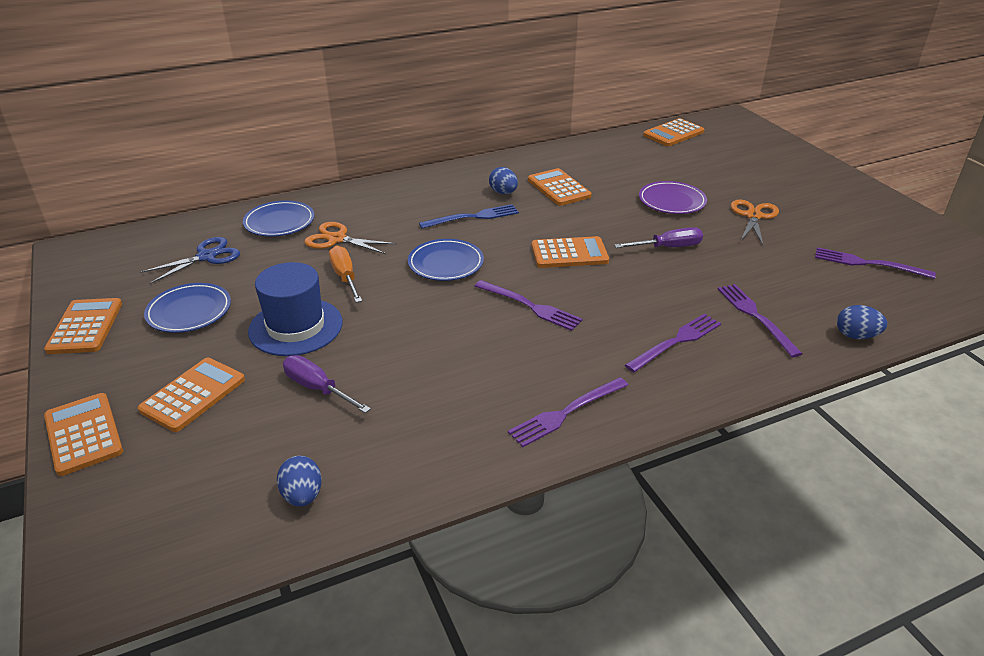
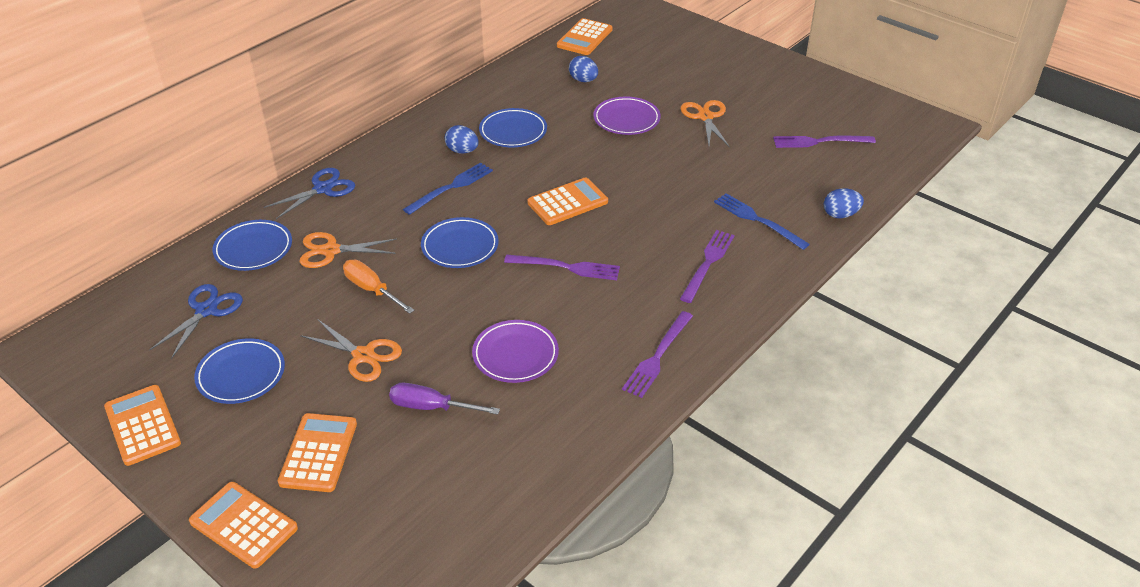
camera: 25 degrees left, 5 degrees up
blue hat [248,262,343,356] -> orange scissors [300,319,402,382]
blue egg [277,455,322,507] -> blue egg moved to [569,56,598,82]
orange calculator [528,168,592,206] -> blue plate [479,108,547,147]
purple screwdriver [614,227,703,248] -> none
purple fork [718,284,803,357] -> blue fork [714,193,810,250]
none -> blue scissors [264,168,355,219]
none -> purple plate [472,320,559,383]

